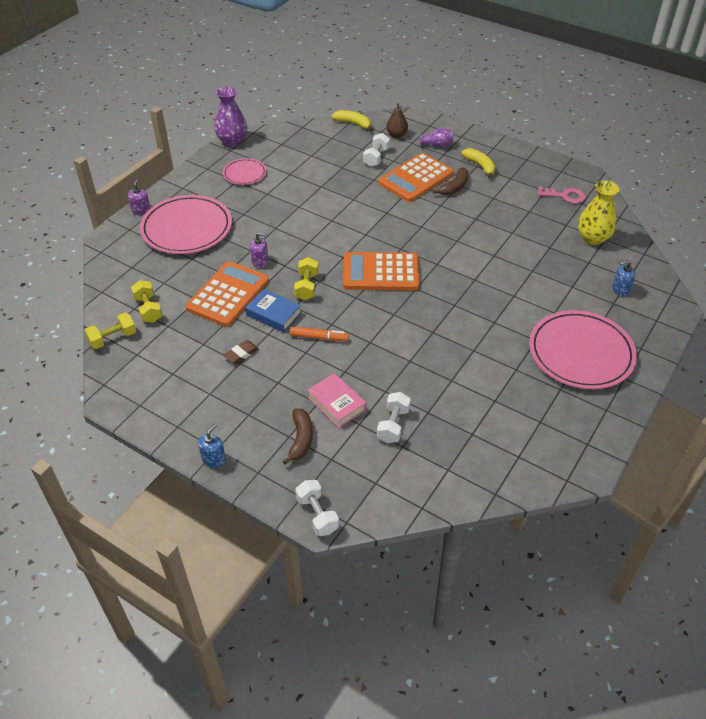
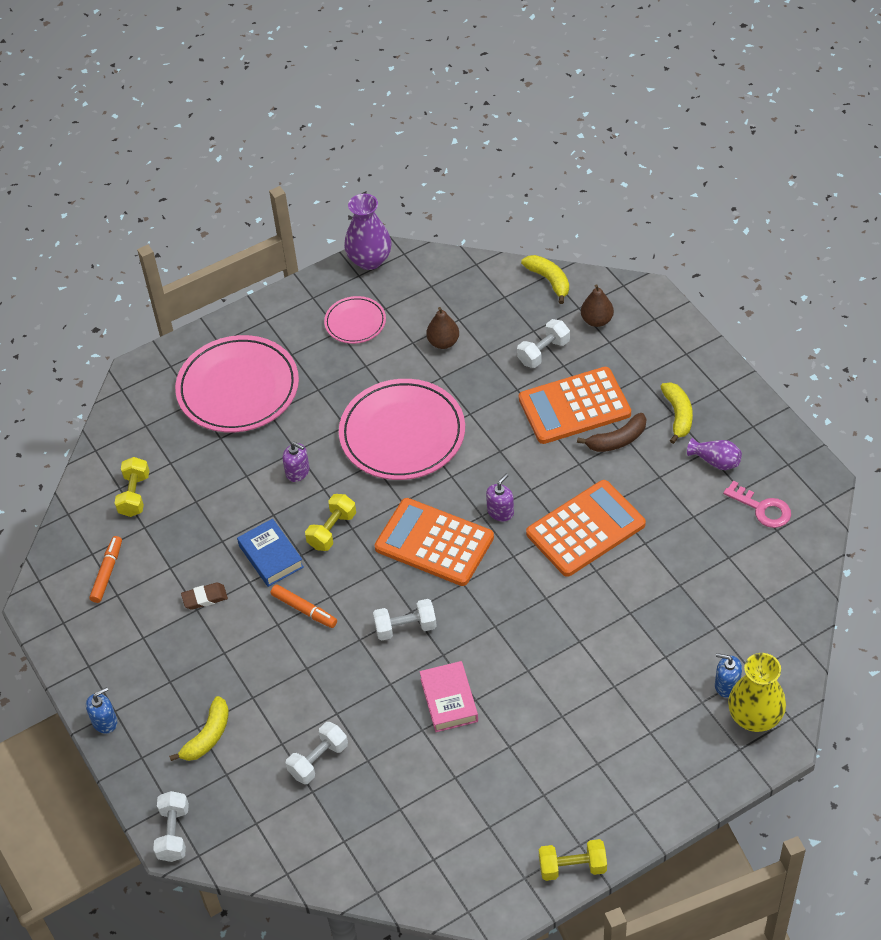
camera: 30 degrees right, 5 degrees up
yellow dumbbell [85,313,136,349] -> yellow dumbbell moved to [539,839,607,881]
purple soap dispenser [128,178,150,216] -> purple soap dispenser moved to [486,474,514,521]
orange calculator [186,261,269,327] -> orange calculator moved to [526,480,646,577]
brown banana [282,409,313,465] -> yellow banana [169,696,229,761]
pink book [307,373,366,428] -> pink book moved to [419,661,478,732]
purple vase [420,128,453,147] -> purple vase moved to [687,438,742,470]
pink plate [529,310,637,389] -> pink plate moved to [339,379,465,480]
yellow vase [578,181,620,245] -> yellow vase moved to [728,653,786,732]
none -> orange marker [89,536,122,603]
none -> white dumbbell [373,599,437,641]
none -> brown pear [426,307,459,349]

